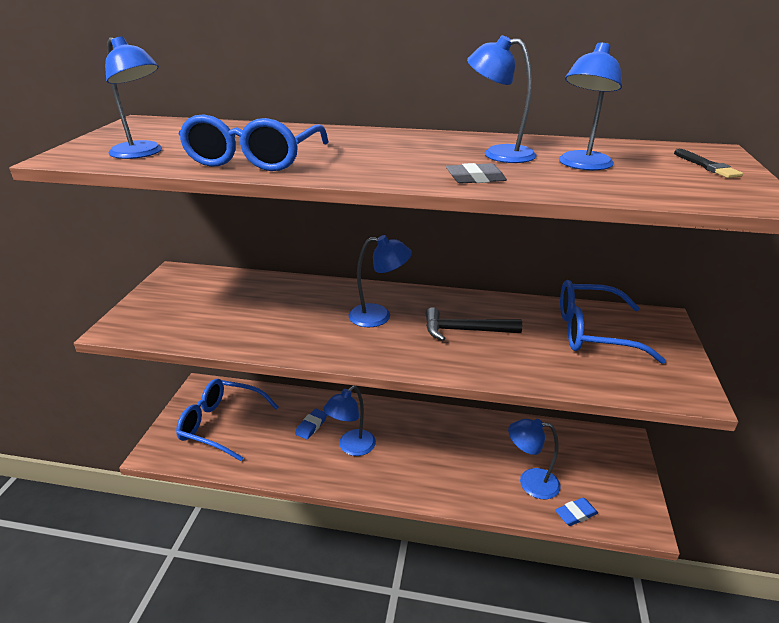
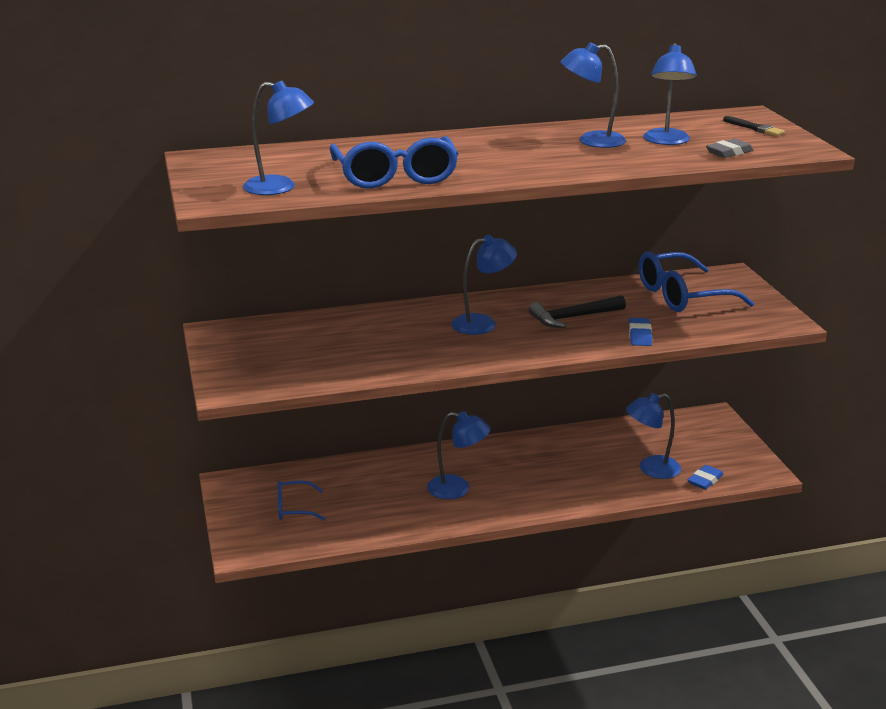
camera: 25 degrees left, 5 degrees down
blue glasses [176,379,279,461] -> blue glasses [277,480,326,520], size x0.54
blue eraser [295,409,327,440] -> blue eraser moved to [629,318,652,346]
blue lamp [323,386,376,456] -> blue lamp turned 90 degrees counterclockwise [427,411,491,499]
grey eraser [446,163,507,184] -> grey eraser moved to [706,139,754,158]

